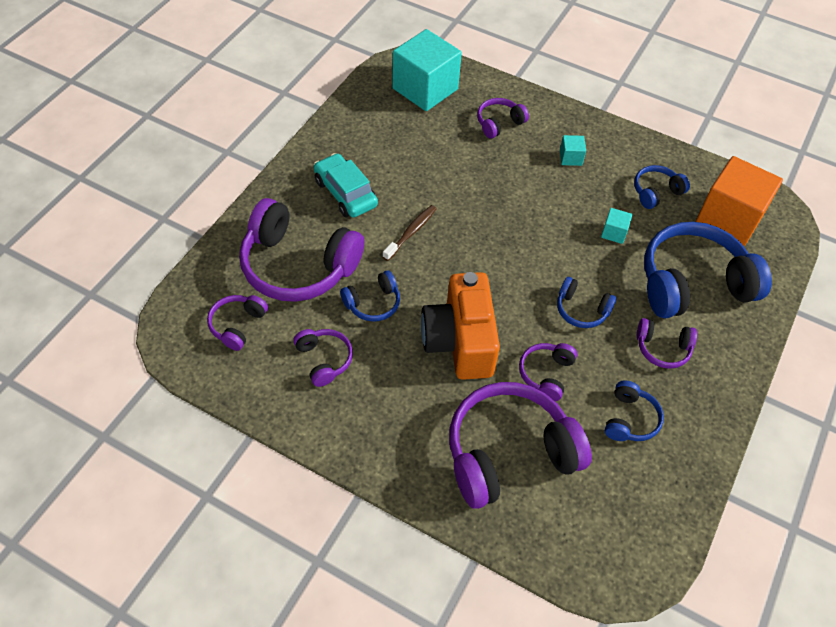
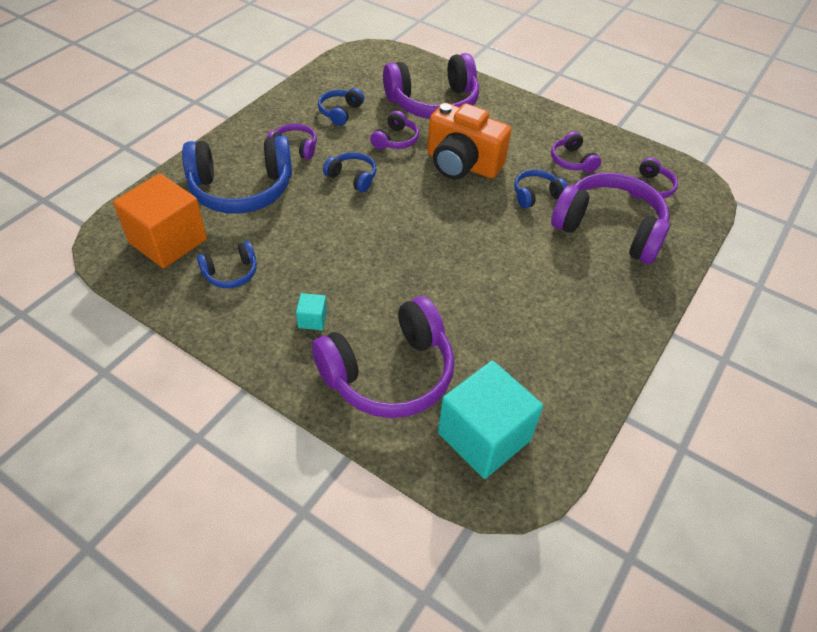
camera: 175 degrees left, 5 degrees down
turquoise car [314,153,378,218] -> none
brown toothbrush [383,205,437,261] -> none
orange camera [421,272,500,380] -> orange camera turned 120 degrees clockwise [427,103,511,179]
purple headphones [477,98,529,139] -> purple headphones [312,296,454,418], size x2.10
turquoise cube [601,208,633,244] -> none

